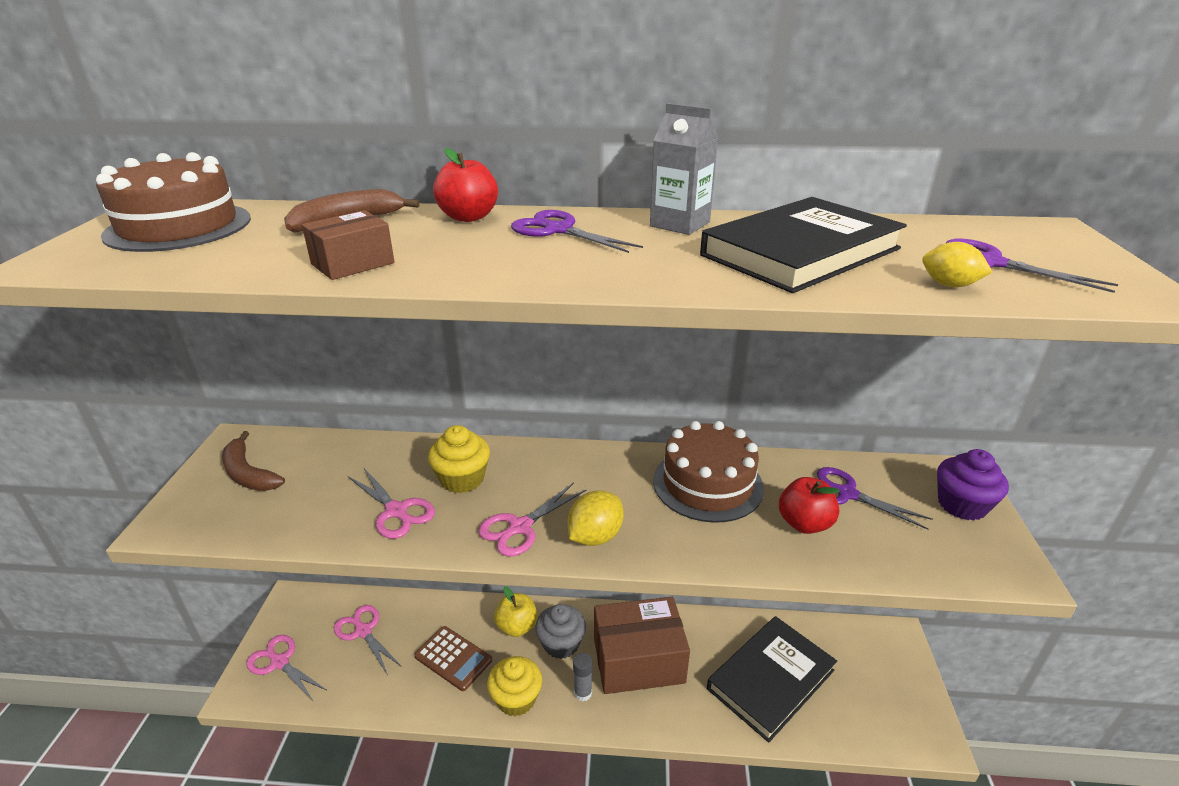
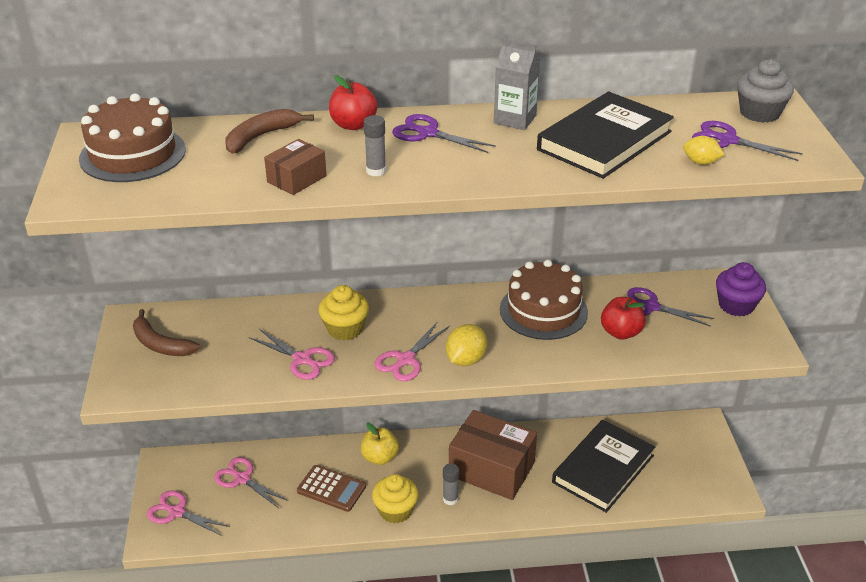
camera: 10 degrees left, 5 degrees up
grey cupcake [535,604,586,659] -> grey cupcake moved to [737,59,794,123]
brown box [594,597,690,694] -> brown box turned 45 degrees clockwise [449,410,537,500]
none -> grey glue stick [364,115,386,176]

